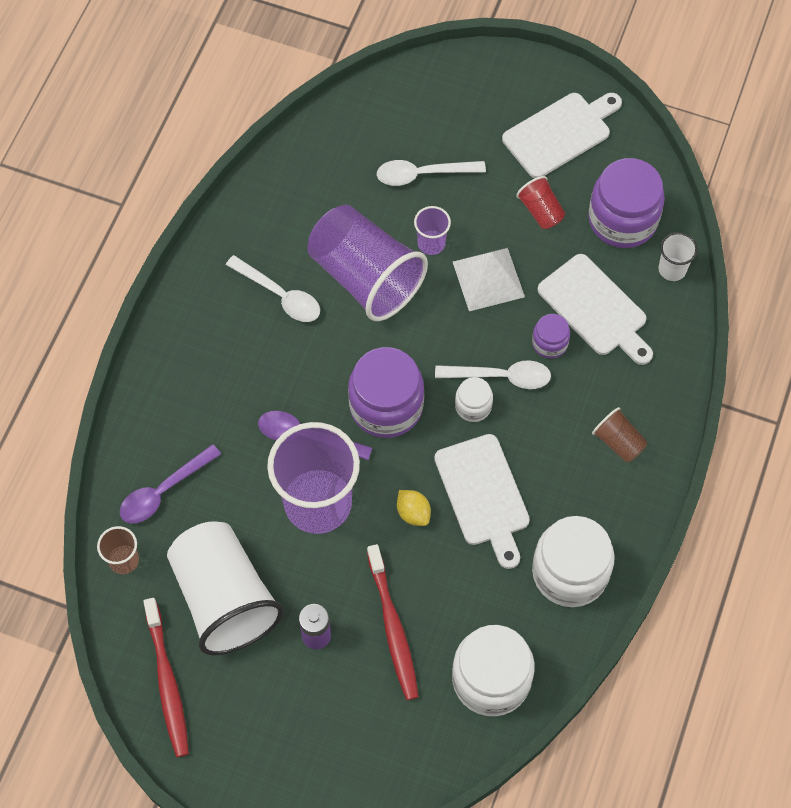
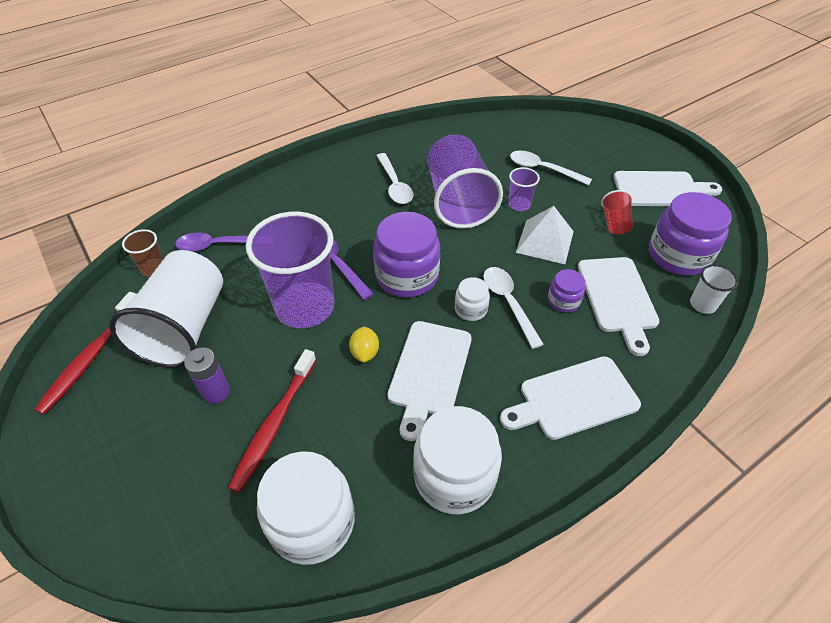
camera: 35 degrees right, 15 degrees down
white spoon [435,360,551,389] -> white spoon turned 150 degrees counterclockwise [483,267,544,349]
brown cup [592,407,648,463] -> white cutting board [500,356,641,440]

